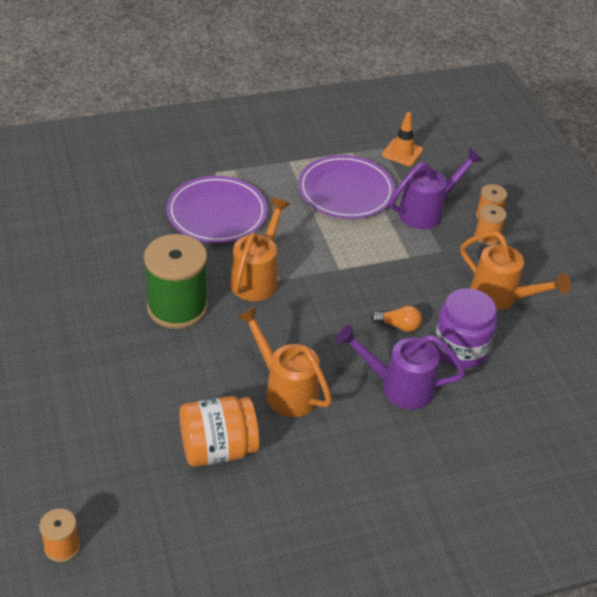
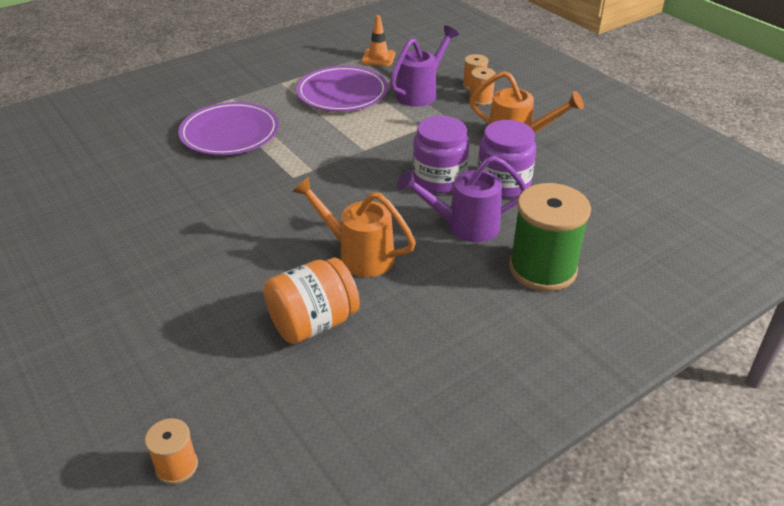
camera: 15 degrees left, 5 degrees down
green spool [144,234,208,329] -> green spool moved to [509,183,591,291]
orange watering can [230,197,290,301] -> none
orange light bulb [371,306,422,332] -> purple jar [413,116,469,194]

